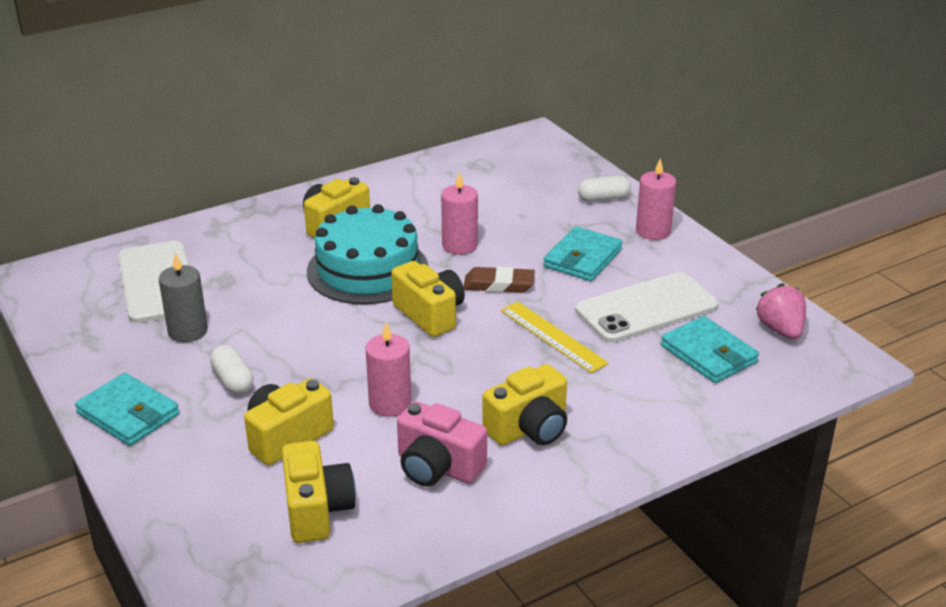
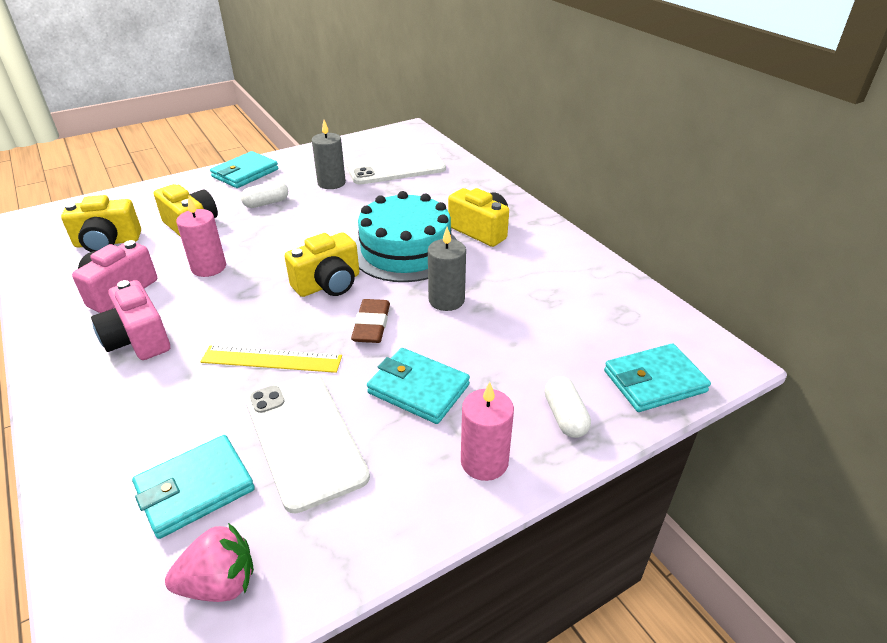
camera: 90 degrees right, 5 degrees up
pink candle [441,171,478,255] -> grey candle [428,227,466,311]
yellow camera [482,364,567,446] -> pink camera [91,280,170,360]
yellow ruler [501,302,609,373] -> yellow ruler turned 45 degrees clockwise [201,346,342,373]
none -> turquoise wallet [604,343,711,412]

